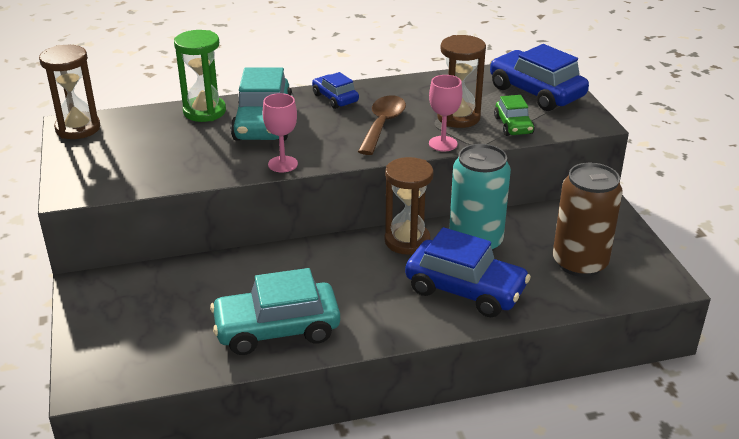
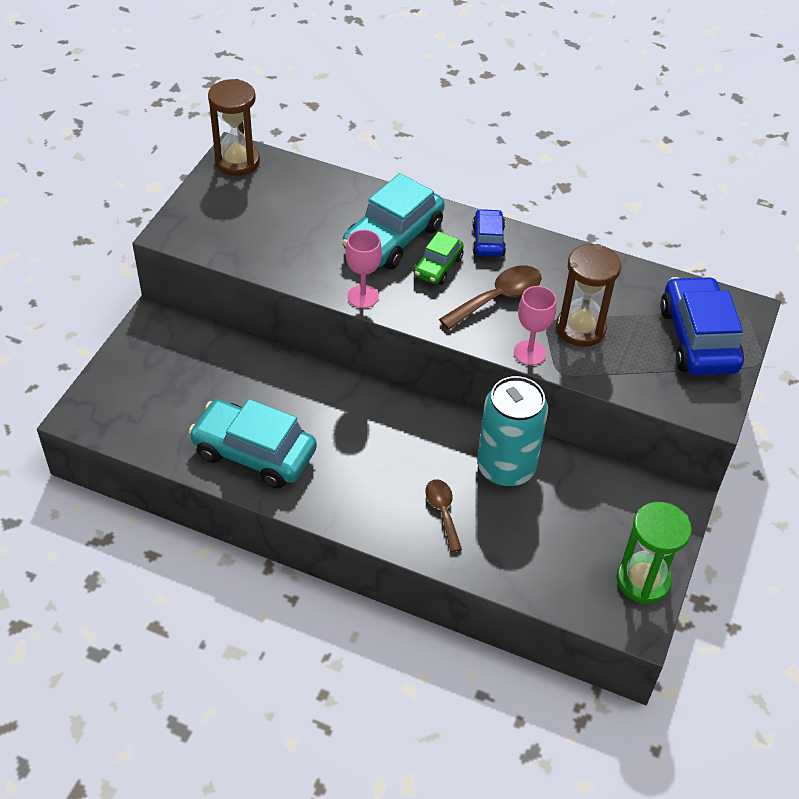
camera: 35 degrees right, 15 degrees up
green hourglass [174,30,226,122] -> green hourglass moved to [616,502,692,604]
brown hourglass [385,157,434,255] -> none
blue car [405,227,531,317] -> brown spoon [425,479,462,552]
green car [494,95,535,136] -> green car moved to [414,231,464,285]
brown can [553,163,623,277] -> none

